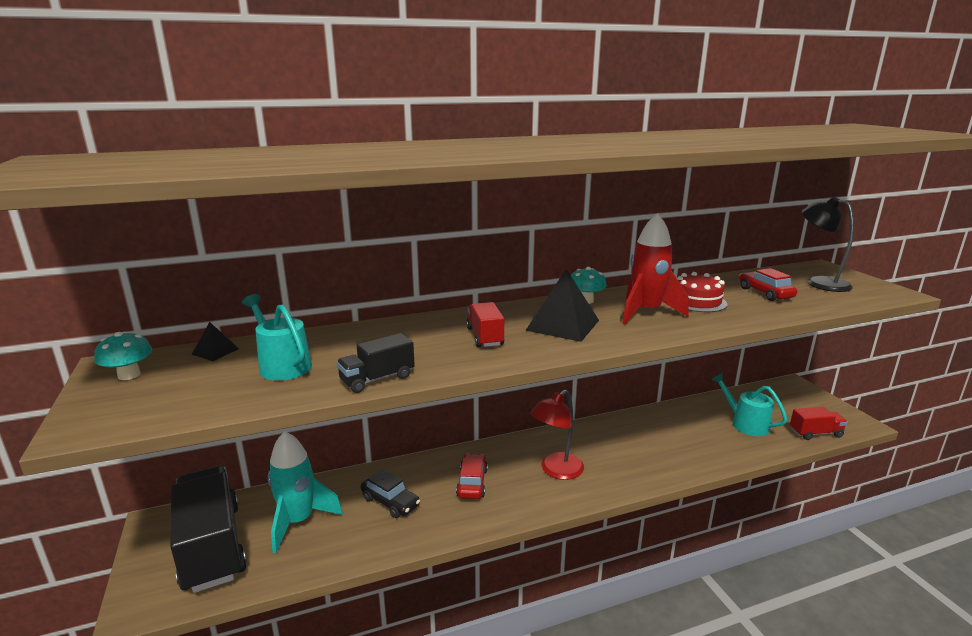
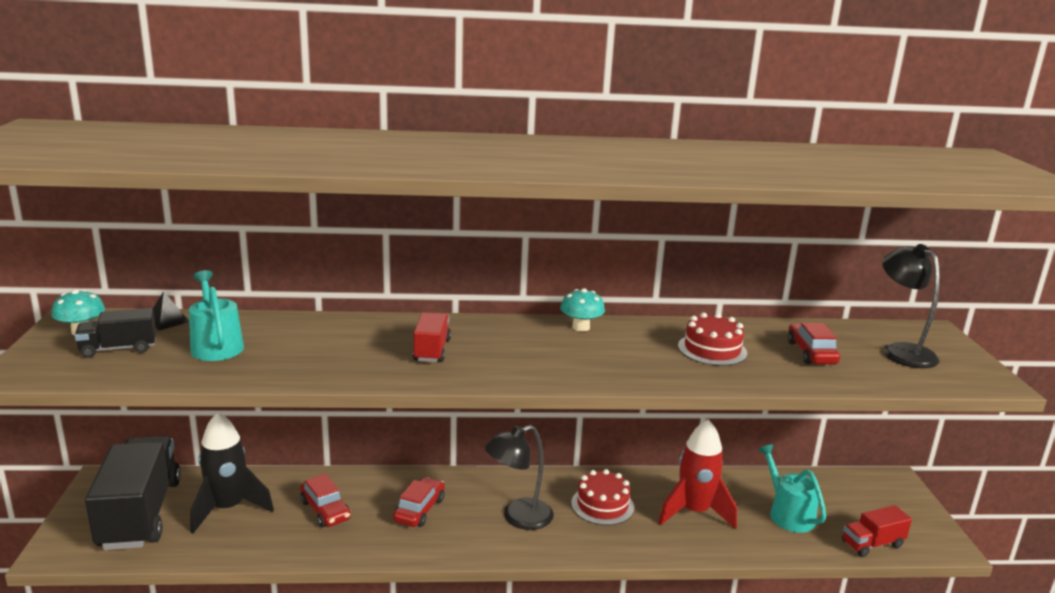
camera: 15 degrees right, 0 degrees up
turquoise rocket [268,431,343,554] -> black rocket [190,412,274,534]
black truck [336,333,415,393] -> black truck moved to [74,308,156,358]
black car [361,469,420,518] -> red car [300,474,351,527]
black pyramid [525,269,599,342] -> none
red lamp [530,389,584,480] -> black lamp [485,425,554,530]
red rocket [622,213,689,325] -> red rocket moved to [659,419,737,529]
red truck [790,407,848,440] -> red truck turned 150 degrees clockwise [842,505,912,557]
none -> red cake [571,469,634,525]

